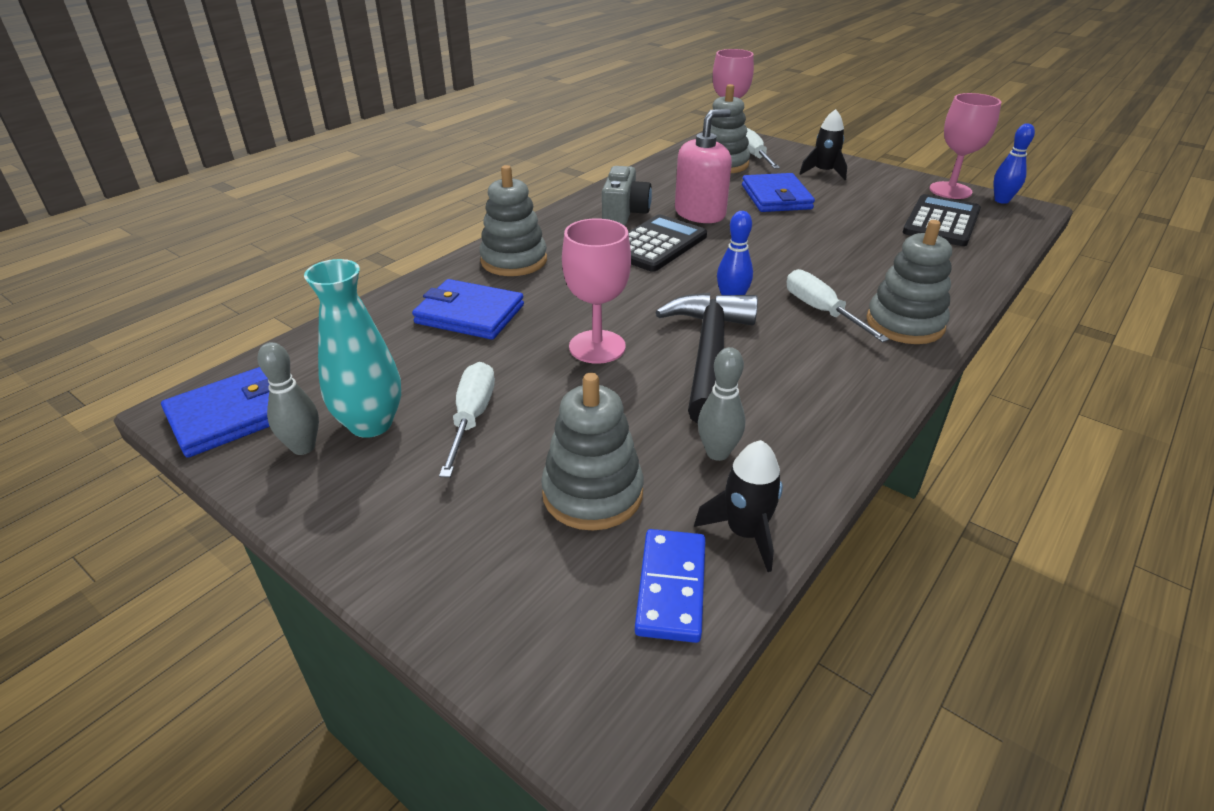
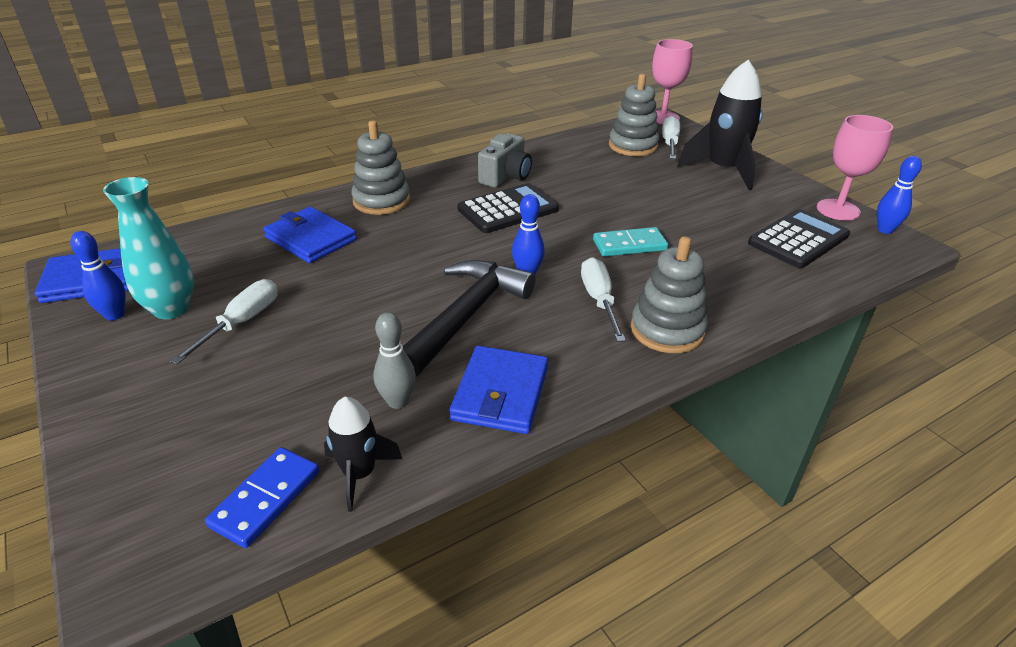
camera: 20 degrees right, 0 degrees up
grey bowling pin [257,342,319,455] -> blue bowling pin [71,231,126,320]
grey stacking toy [541,373,644,531] -> none
pink goblet [562,218,631,364] -> none
pink soap dispenser [675,109,732,223] -> none
blue wallet [742,173,815,212] -> blue wallet moved to [449,346,548,434]
black rocket [799,109,847,180] -> black rocket [678,60,763,190], size x1.79
none -> turquoise domino [593,227,668,257]

